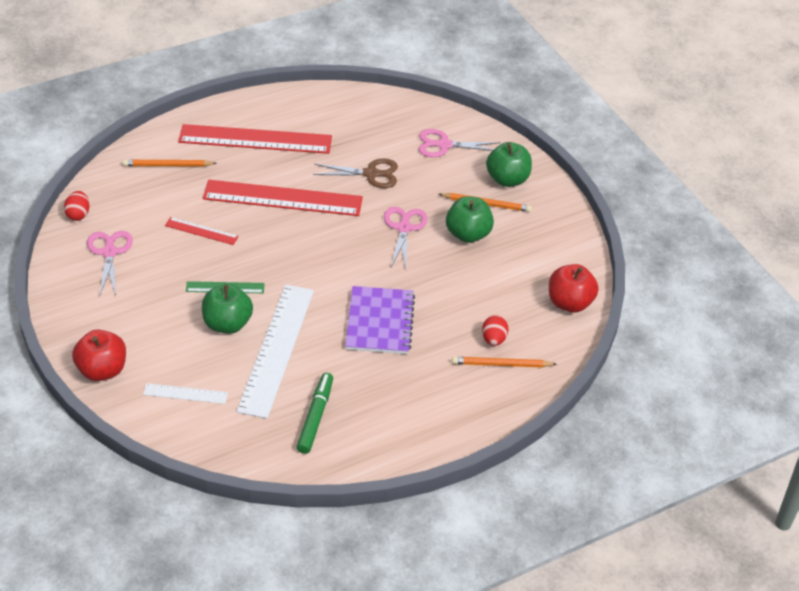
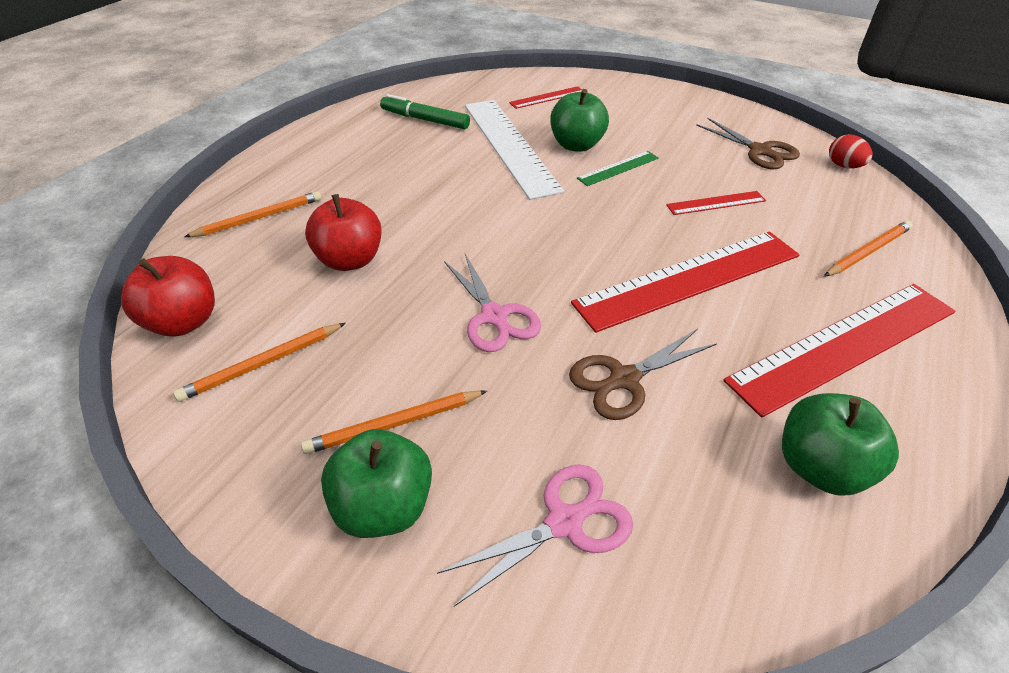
camera: 150 degrees right, 0 degrees up
red apple [72,329,126,381] -> red apple moved to [305,194,381,271]
pink scissors [87,231,133,295] -> brown scissors [696,118,800,169]
white ruler [143,383,228,404] -> red ruler [509,86,582,109]
green marker [297,373,333,454] -> green marker turned 135 degrees clockwise [380,94,470,129]
purple notebook [345,286,415,354] -> none
green apple [446,196,494,243] -> green apple moved to [782,393,899,495]
red egg [482,315,509,346] -> none
none -> orange pencil [173,323,346,402]

